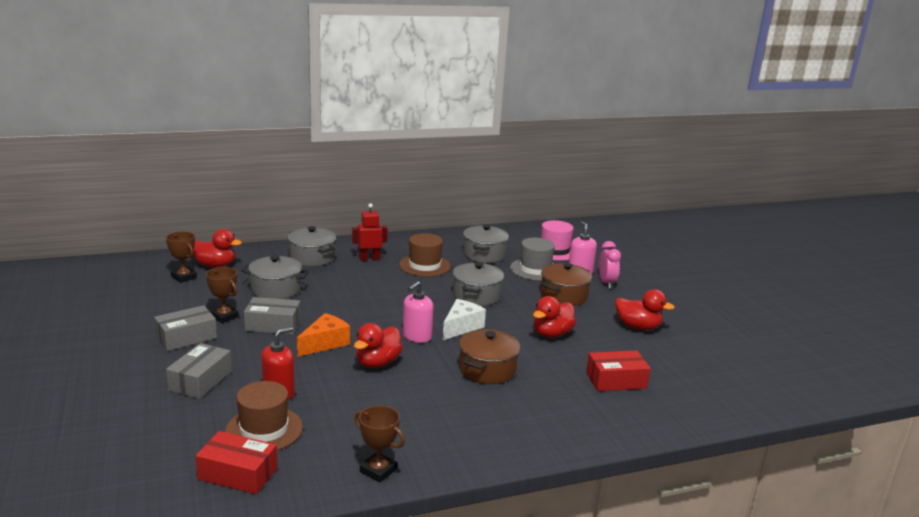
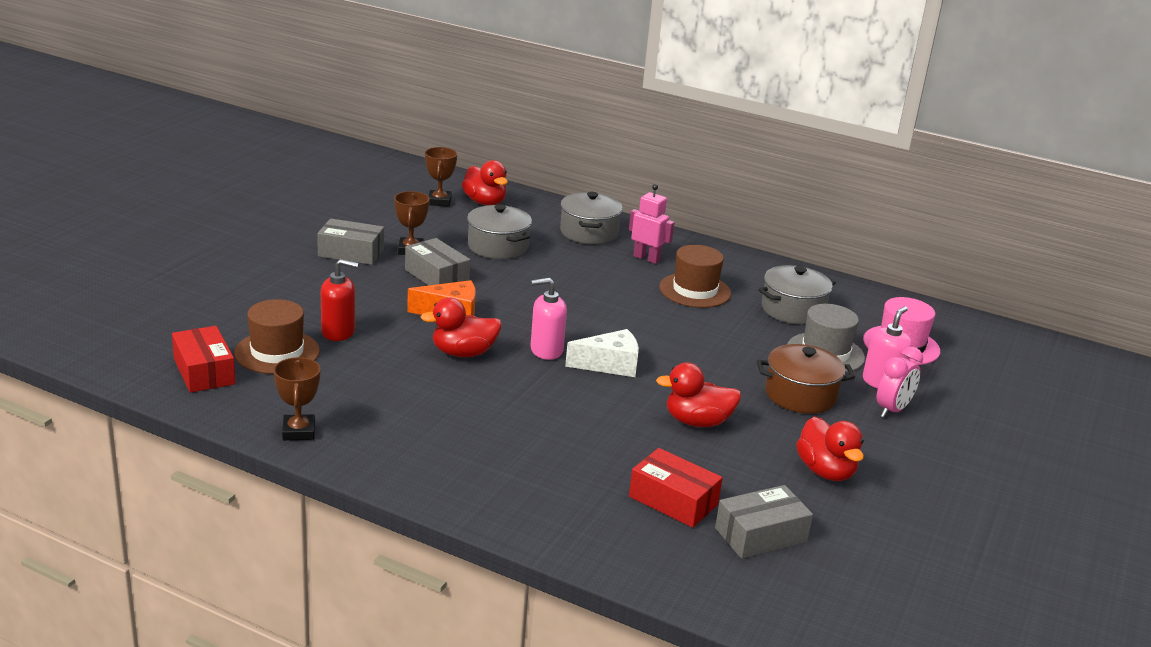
camera: 45 degrees right, 5 degrees up
grey box [166,343,232,399] -> grey box moved to [715,485,813,559]
red robot [352,203,387,261] -> pink robot [629,184,674,264]
grey pot [453,262,504,306] -> none
brown pot [459,329,520,384] -> none

